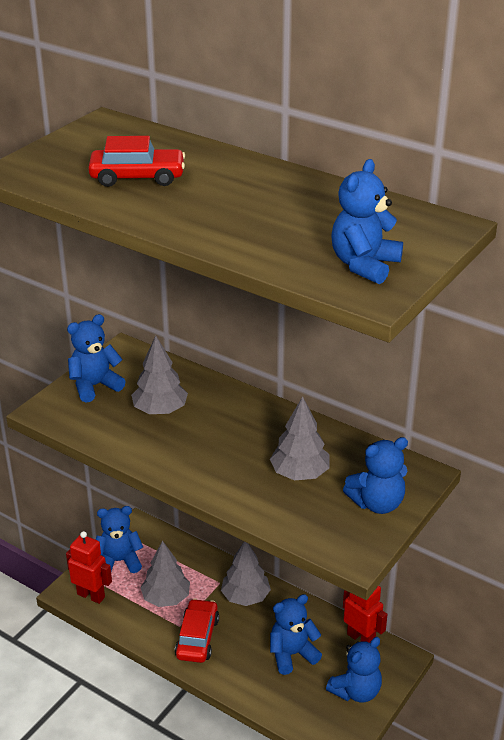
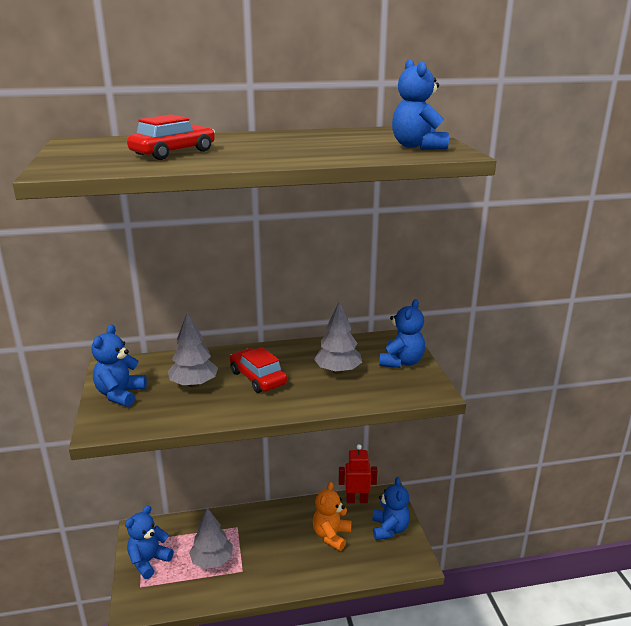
camera: 45 degrees left, 10 degrees down
red robot [66,531,112,604] -> none
red car [175,598,219,663] -> red car moved to [230,347,287,393]
grey tree [221,542,271,606] -> none
blue teddy bear [270,594,322,675] -> orange teddy bear [313,482,352,551]

